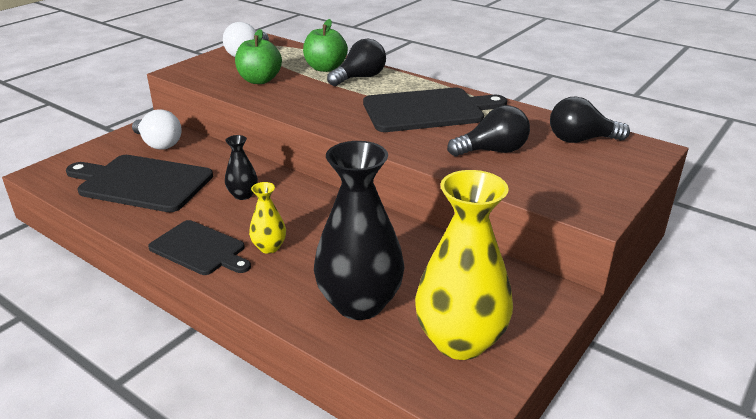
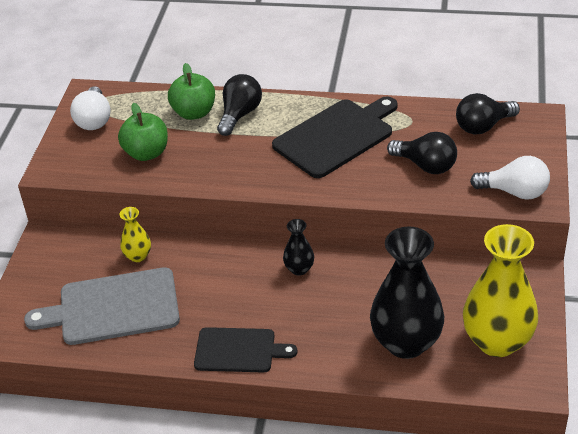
camera: 25 degrees left, 10 degrees up
black cutting board [66,155,213,212] -> grey cutting board [24,267,180,345]
white light bulb [132,109,182,149] -> white light bulb moved to [470,156,550,200]
black vase [225,135,258,200] -> black vase moved to [283,219,314,276]
yellow vase [249,182,286,254] -> yellow vase moved to [119,207,151,262]
black light bulb [447,105,530,156] -> black light bulb turned 75 degrees clockwise [387,132,457,174]

